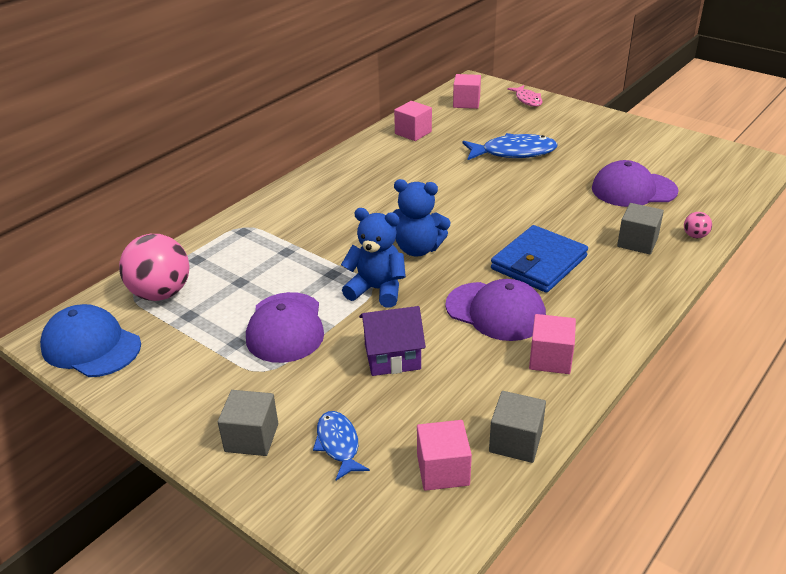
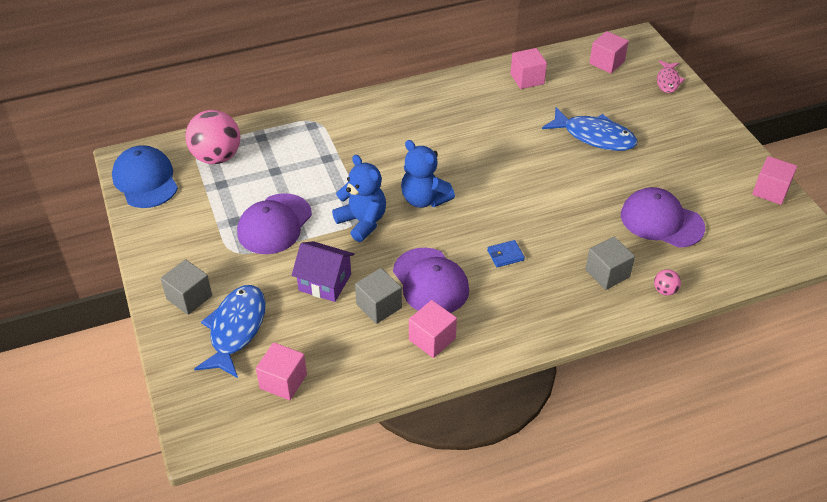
camera: 30 degrees right, 10 degrees up
blue fish [313,411,370,480] -> blue fish [194,285,265,378], size x1.70
grey cube [489,391,546,463] -> grey cube moved to [355,268,402,324]
blue wallet [491,225,588,293] -> blue wallet [487,240,525,267], size x0.42
none -> pink cube [752,156,797,205]

